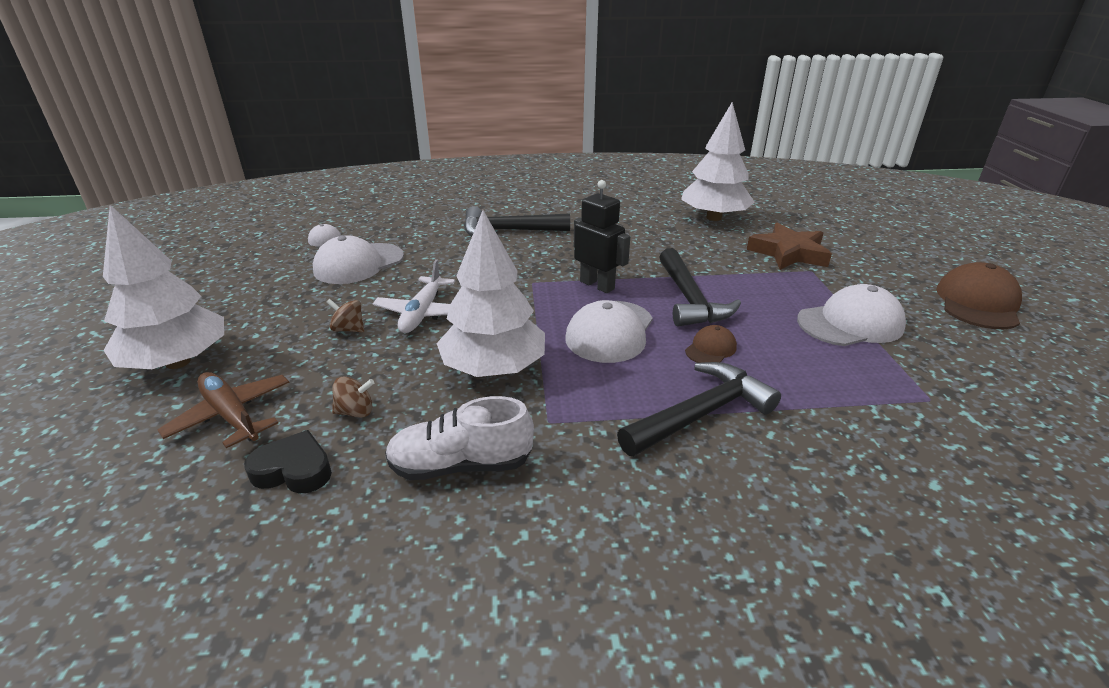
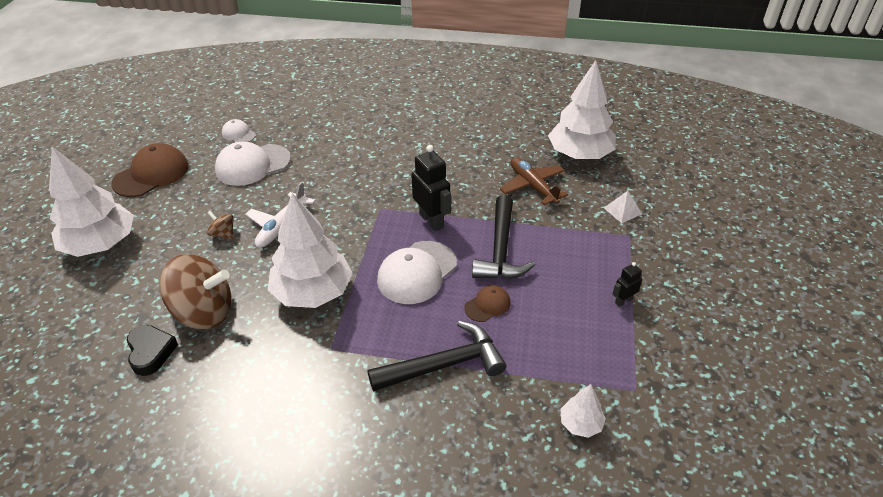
camera: 15 degrees right, 10 degrees up
brown plane [158,372,290,448] -> brown plane moved to [500,157,569,205]
black heart [244,430,332,493] -> black heart turned 45 degrees clockwise [127,325,178,376]
brown spinning top [332,377,374,418] -> brown spinning top [159,254,231,329], size x2.27
white shoe [385,396,534,480] -> none
black hammer [464,206,570,236] -> none
brown star [747,223,832,270] -> white pyramid [604,191,642,223]
white cap [797,284,906,346] -> black robot [612,262,642,307]
brown cap [936,262,1022,329] -> brown cap moved to [111,143,189,197]
none -> white tree [561,384,606,438]

